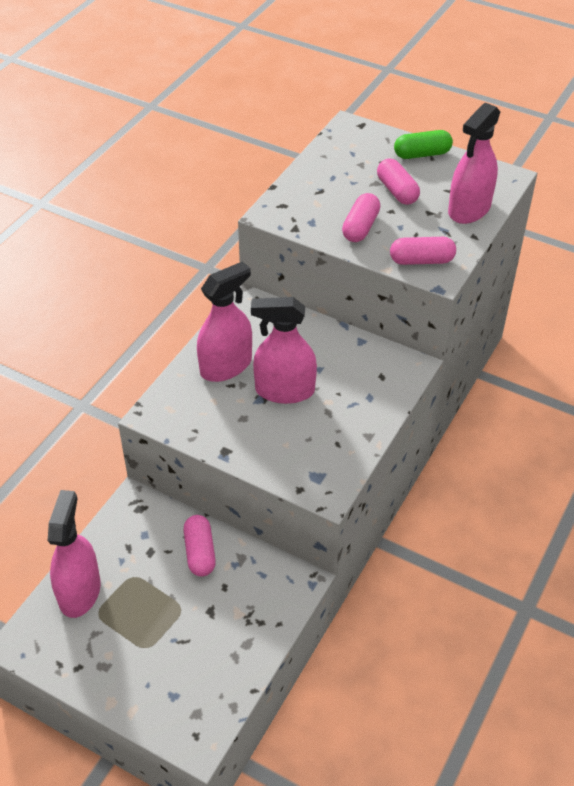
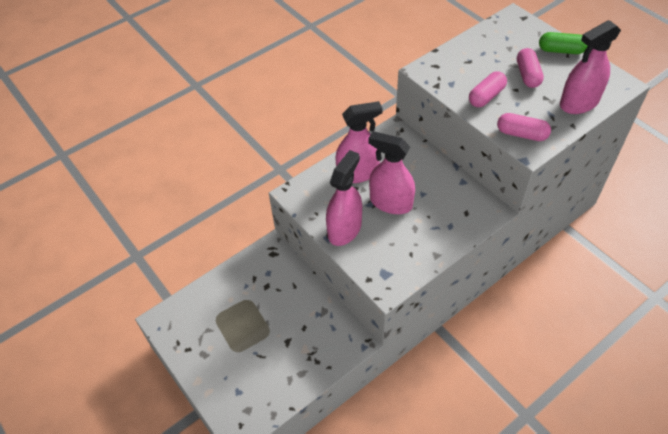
camera: 25 degrees right, 5 degrees up
pink spray bottle [48,490,101,618] -> pink spray bottle moved to [326,150,362,246]
pink capsule [184,515,216,576] -> none

